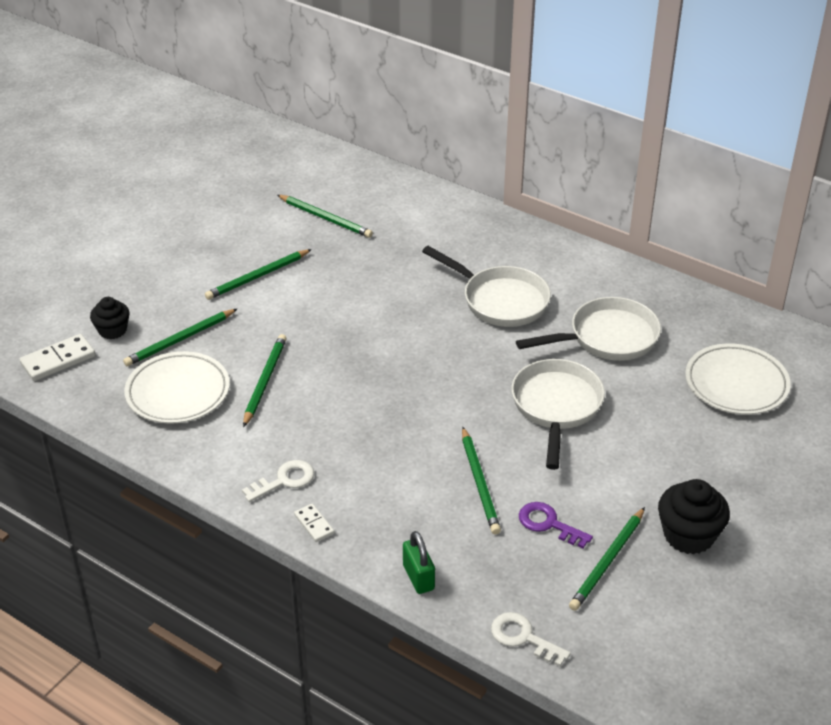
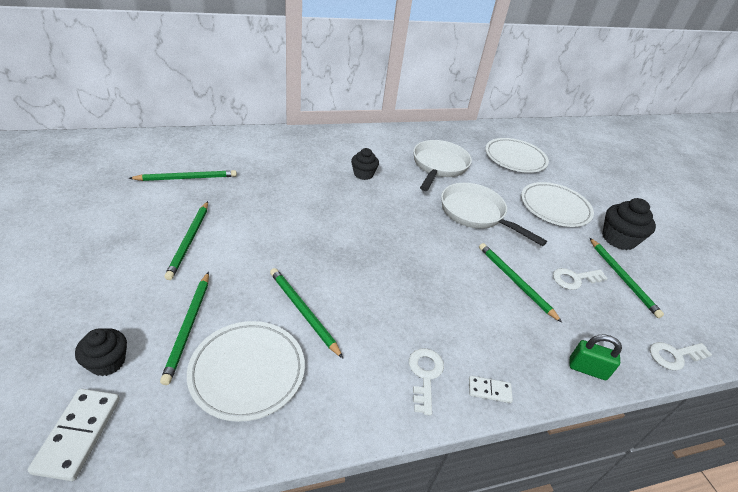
camera: 55 degrees left, 0 degrees up
white pan [422,246,551,327] -> black cupcake [351,148,379,180]
green pencil [462,427,501,534] -> green pencil turned 150 degrees counterclockwise [479,243,562,323]
purple key [519,502,593,548] -> white key [553,268,608,290]
none -> white plate [521,182,594,227]

